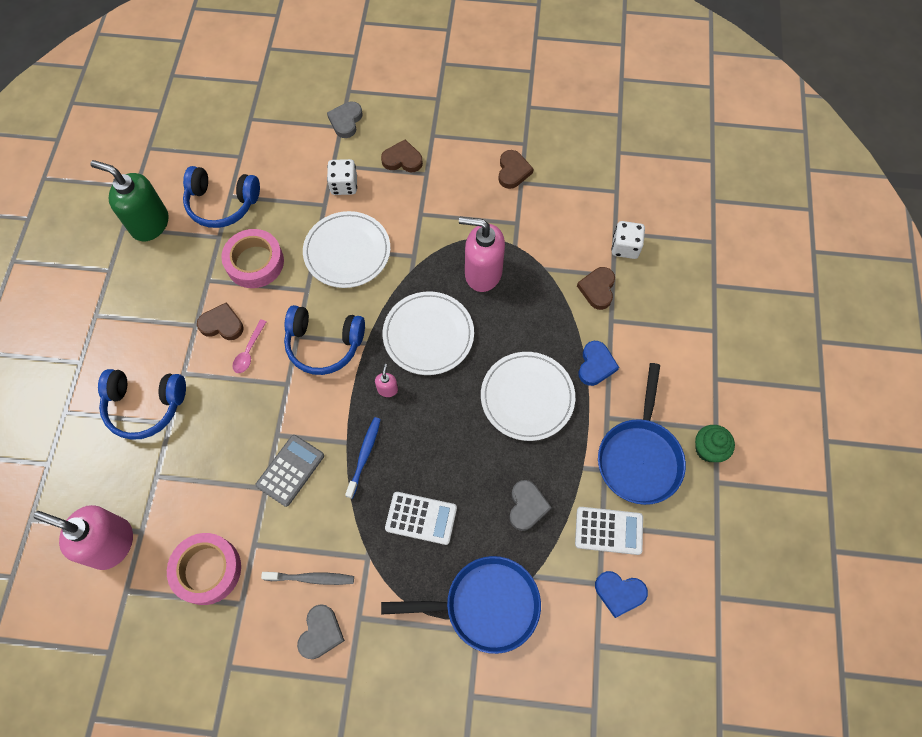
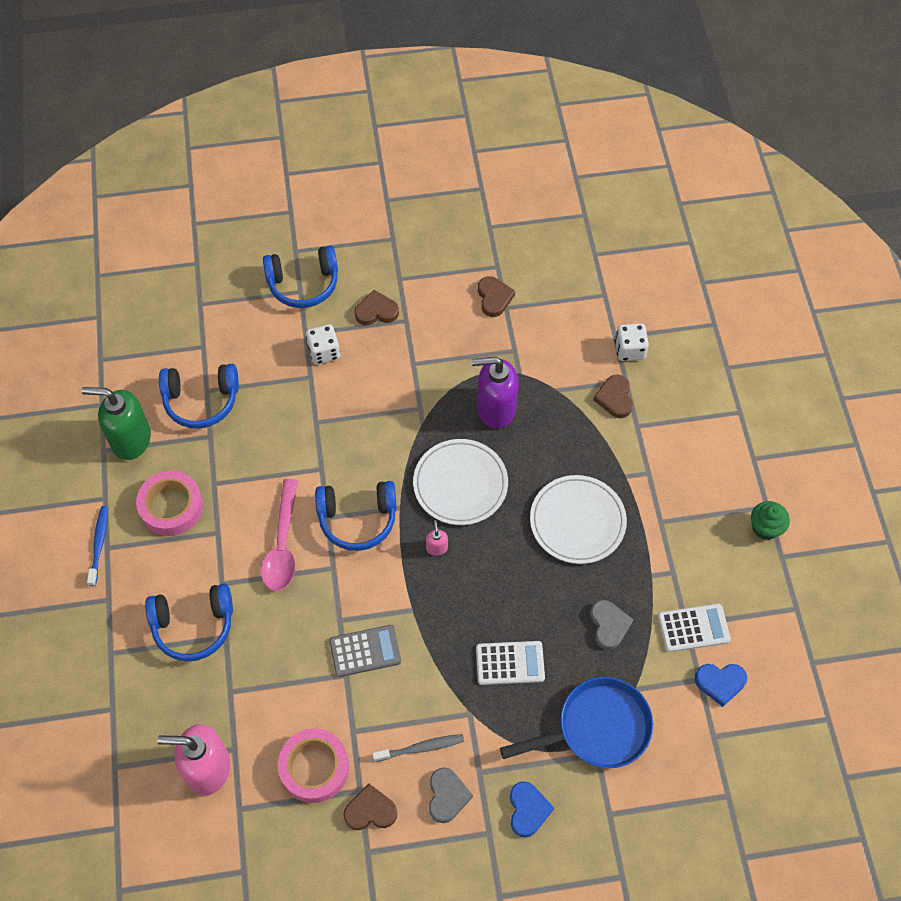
camera: 15 degrees left, 5 degrees down
brown heart [197,302,244,340] -> brown heart moved to [343,784,397,830]
pink tape [221,229,284,288] -> pink tape moved to [136,471,203,536]
pink spoon [233,319,267,373] -> pink spoon [261,479,298,591], size x1.88
grey calculator [256,435,324,507] -> grey calculator turned 60 degrees clockwise [329,625,401,677]
white plate [303,211,390,288] -> none
grey heart [327,102,363,138] -> blue headphones [263,246,338,308]
blue toothbrush [345,417,381,499] -> blue toothbrush moved to [87,506,108,586]
pink soap dispenser [459,217,505,292] -> purple soap dispenser [472,356,518,429]
blue heart [579,341,619,386] -> blue heart moved to [510,781,554,838]
blue pan [598,363,686,505] -> none

